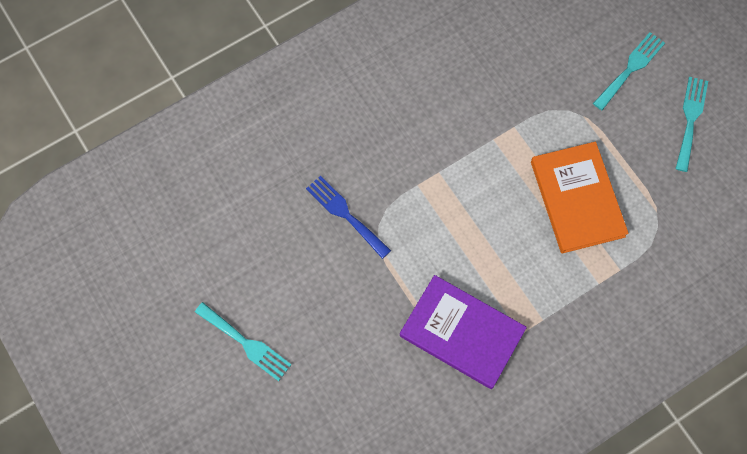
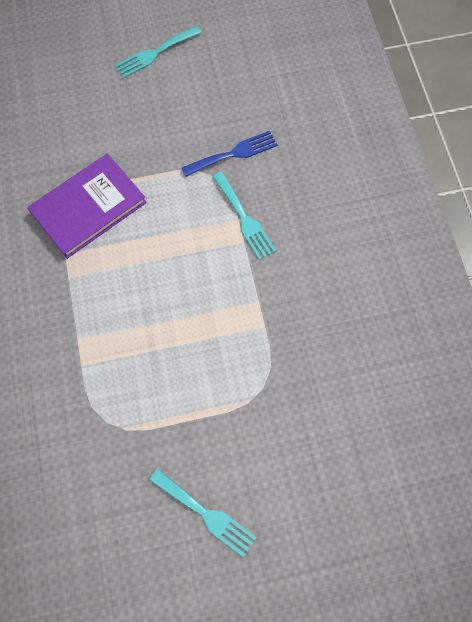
camera: 110 degrees right, 0 degrees up
orange book [531,142,629,254] -> none
turquoise fork [593,32,665,110] -> turquoise fork moved to [213,172,276,260]

